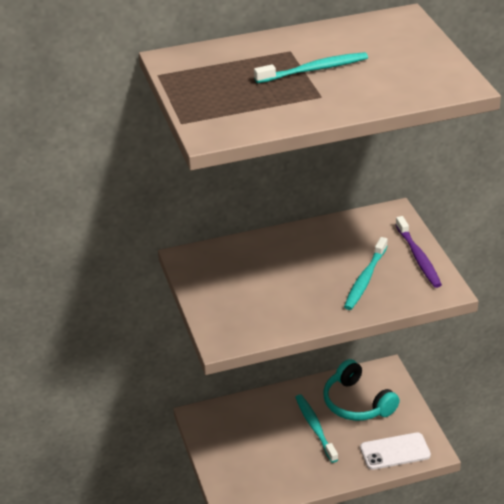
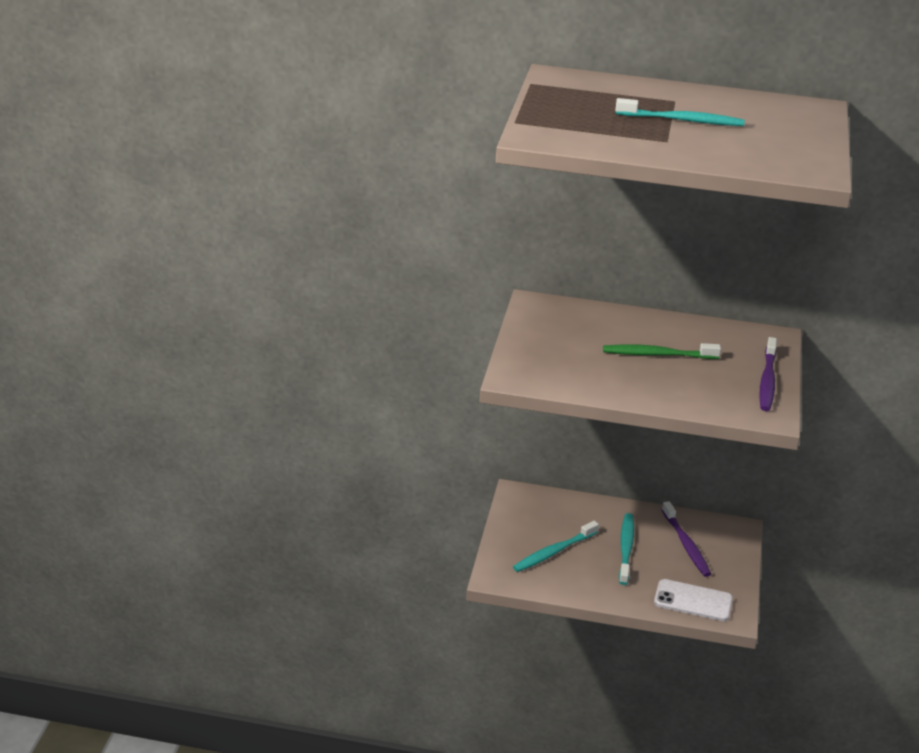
camera: 25 degrees right, 5 degrees down
turquoise headphones [323,359,400,421] -> purple toothbrush [662,501,711,577]
turquoise toothbrush [344,237,387,310] -> turquoise toothbrush moved to [513,521,599,572]
none -> green toothbrush [603,343,721,359]

